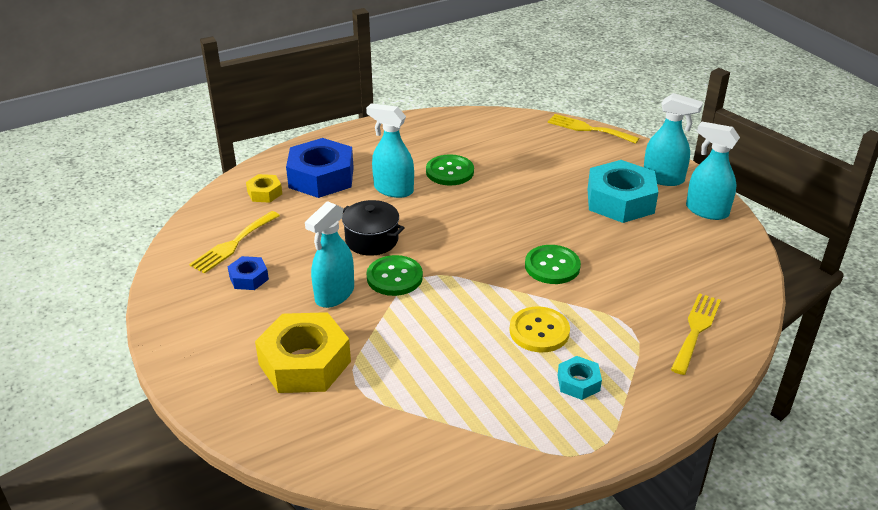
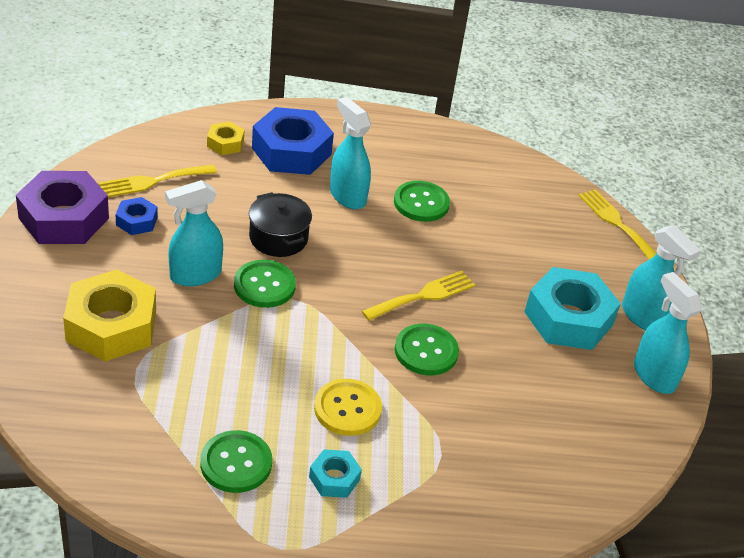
camera: 25 degrees right, 5 degrees up
yellow fork [671,293,721,375] -> yellow fork moved to [362,271,475,321]
none -> purple nut [16,171,109,244]
none -> green button [200,430,272,493]

